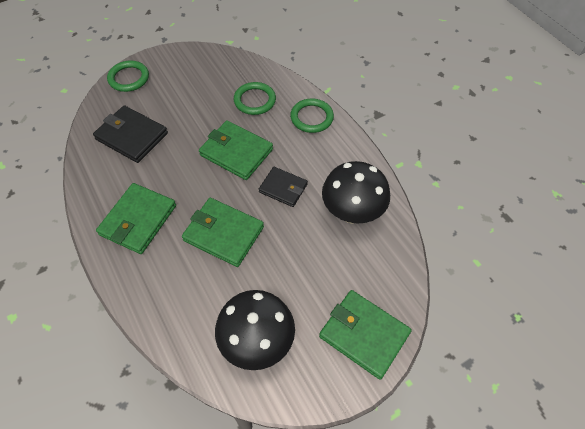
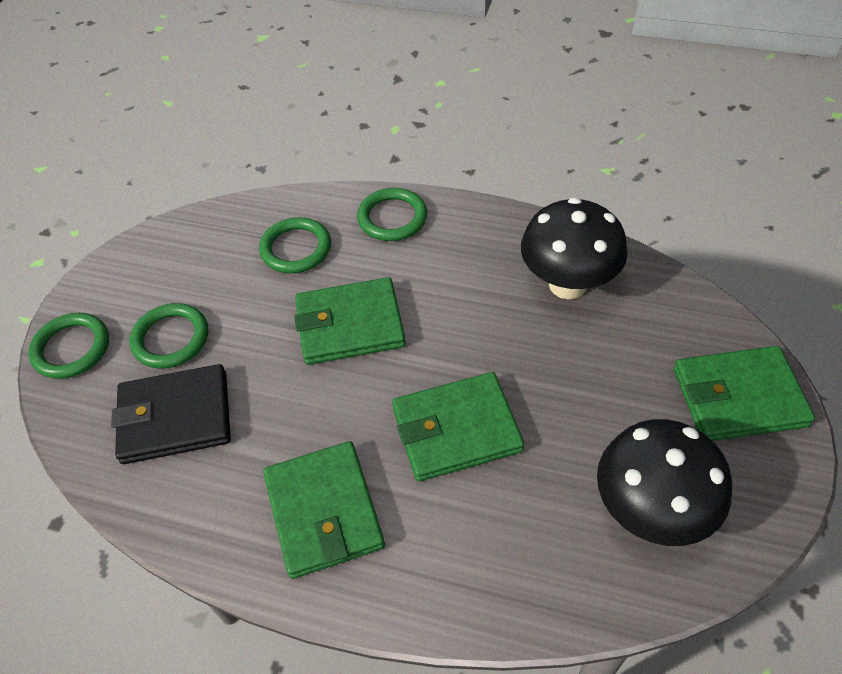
camera: 40 degrees left, 5 degrees down
black wallet [259,167,308,207] -> none
none -> green ring [130,303,208,369]

